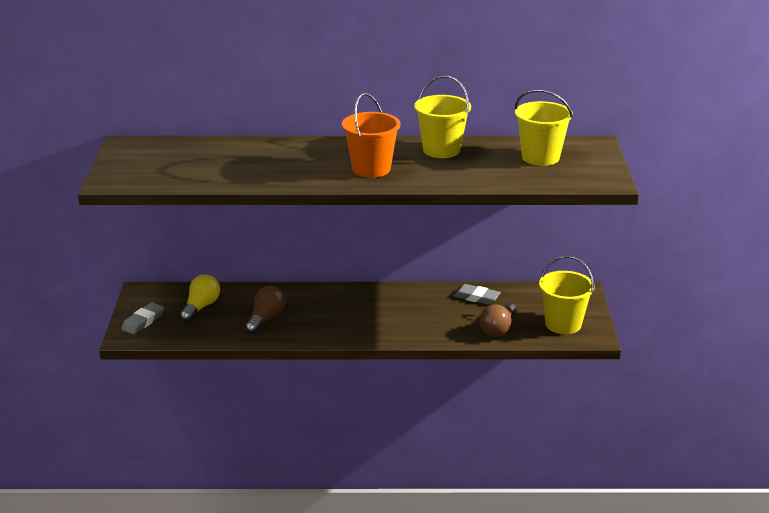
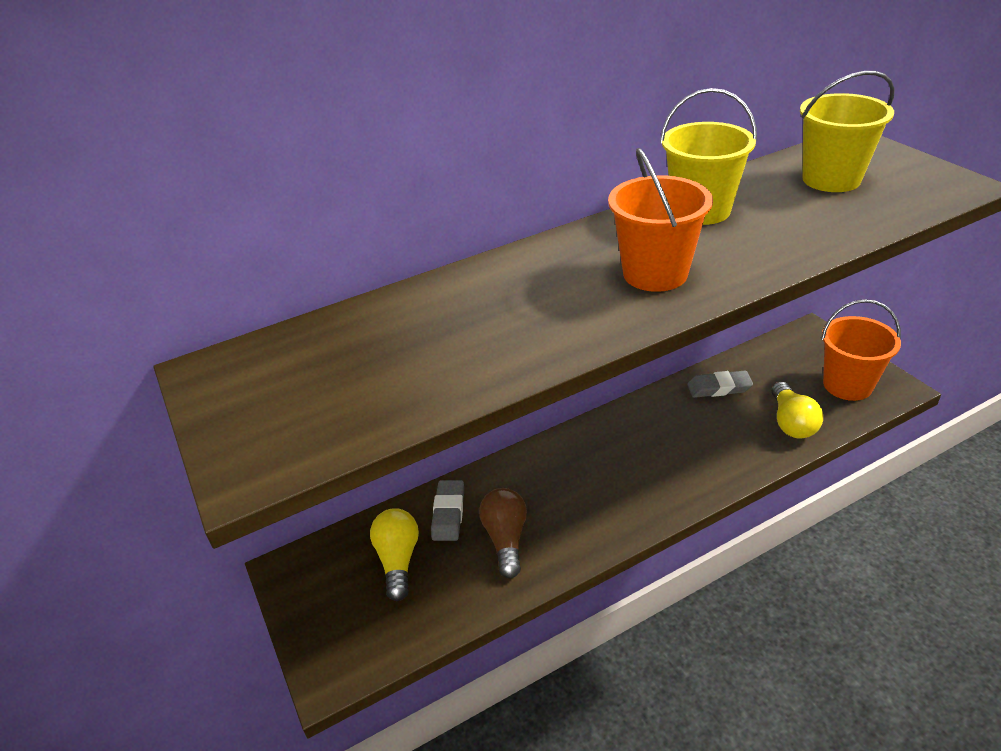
camera: 25 degrees left, 10 degrees up
grey eraser [121,302,164,335] -> grey eraser moved to [431,480,464,541]
brown light bulb [479,302,516,336] -> yellow light bulb [772,382,823,438]
yellow bucket [539,256,595,334] -> orange bucket [821,299,901,401]

